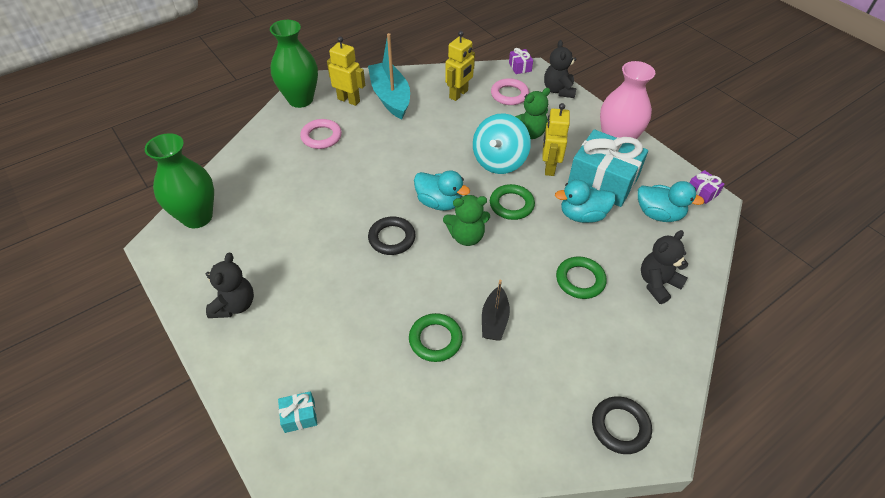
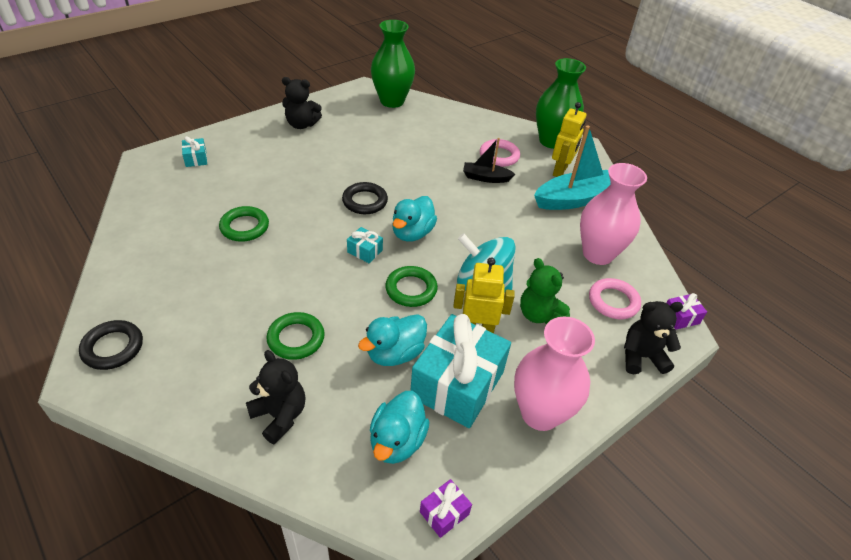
camera: 85 degrees right, 5 degrees down
green teddy bear [443,195,490,246] -> turquoise gift [347,227,383,263]
yellow robot [445,31,475,101] -> pink vase [580,163,647,265]
black boat [482,280,510,341] -> black boat moved to [463,138,515,183]
turquoise duck [555,180,616,223] -> turquoise duck turned 120 degrees counterclockwise [358,314,427,366]

